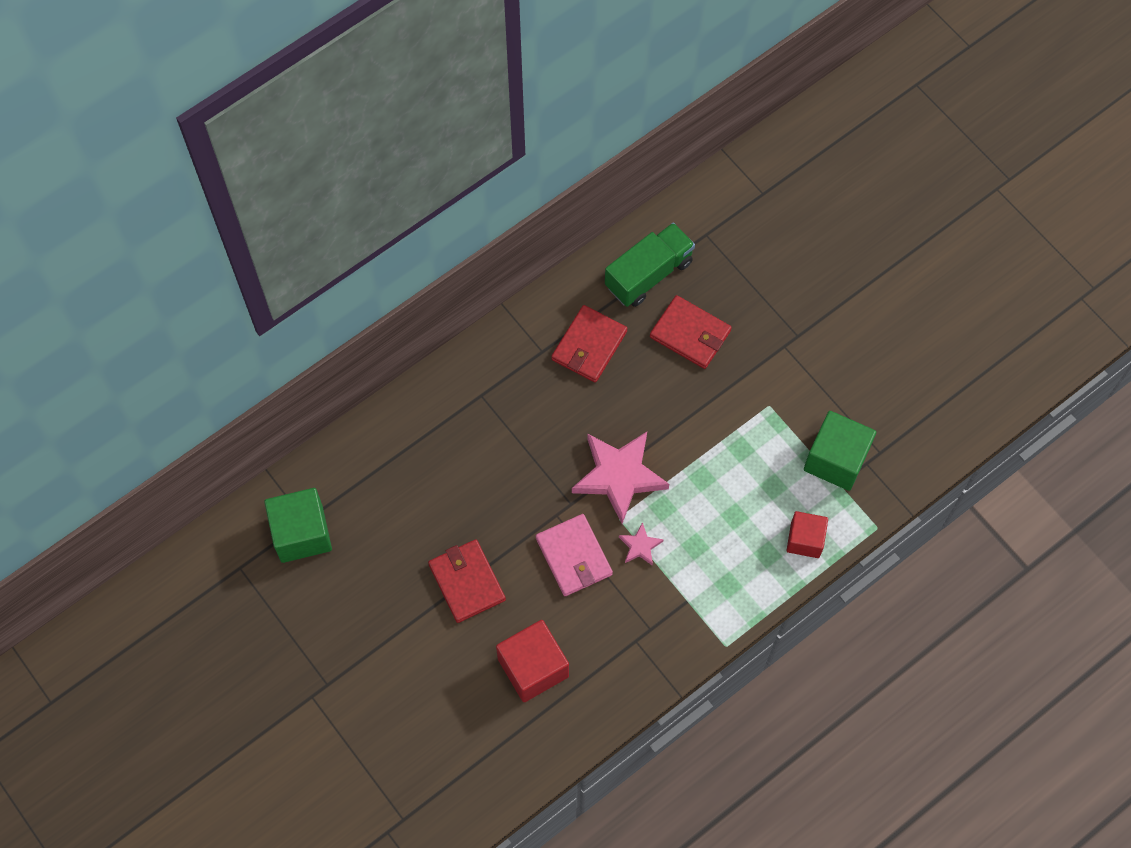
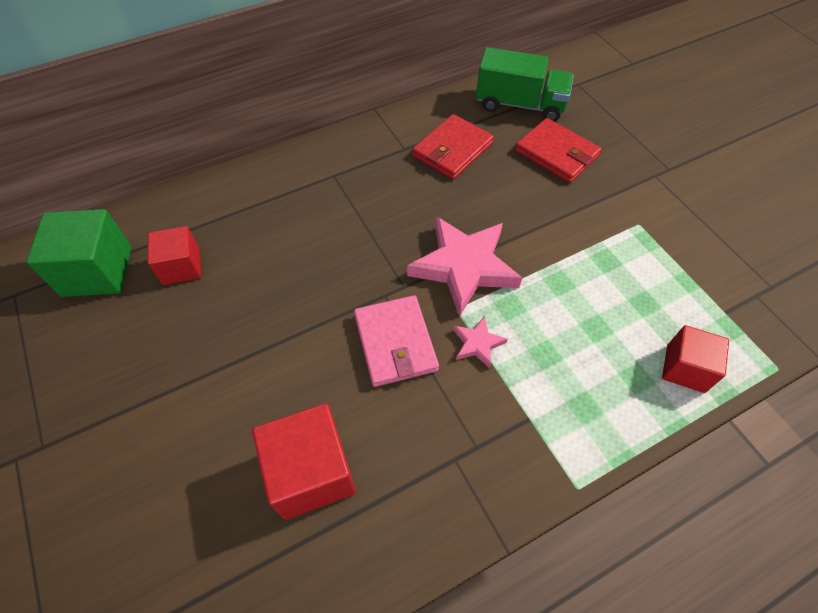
camera: 10 degrees right, 10 degrees down
red wallet [428,539,506,623] -> none
green truck [605,223,695,307] -> green truck turned 45 degrees clockwise [476,47,574,121]
green cube [804,411,876,491] -> none
none -> red cube [148,226,201,285]

